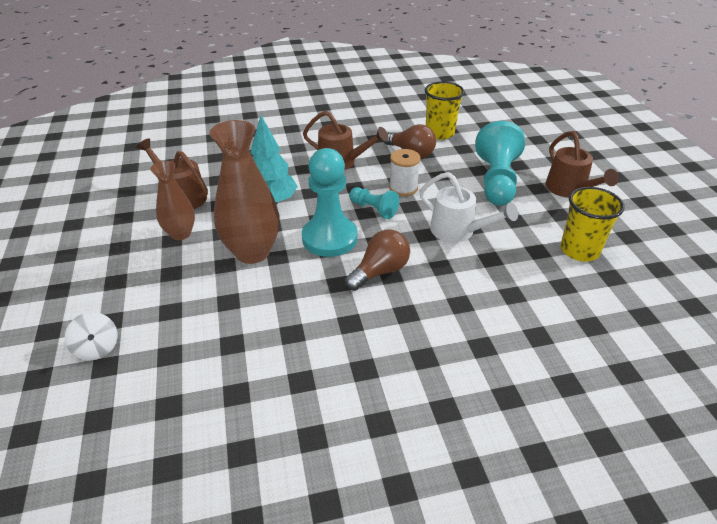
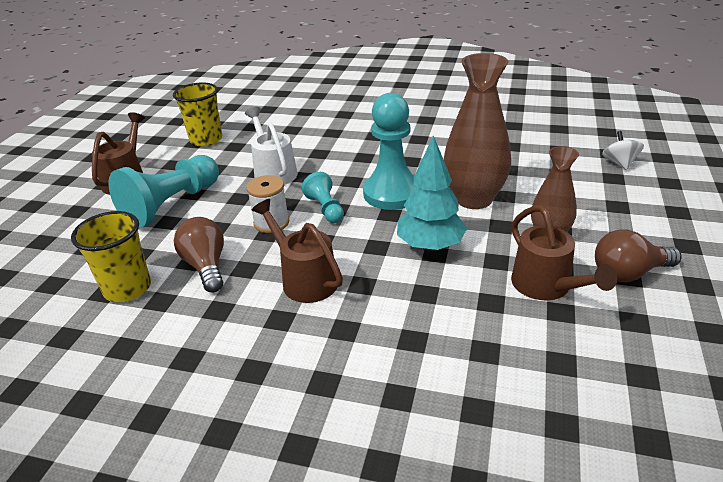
camera: 150 degrees left, 5 degrees down
brown light bulb [345,229,410,291] -> brown light bulb moved to [595,229,681,282]

